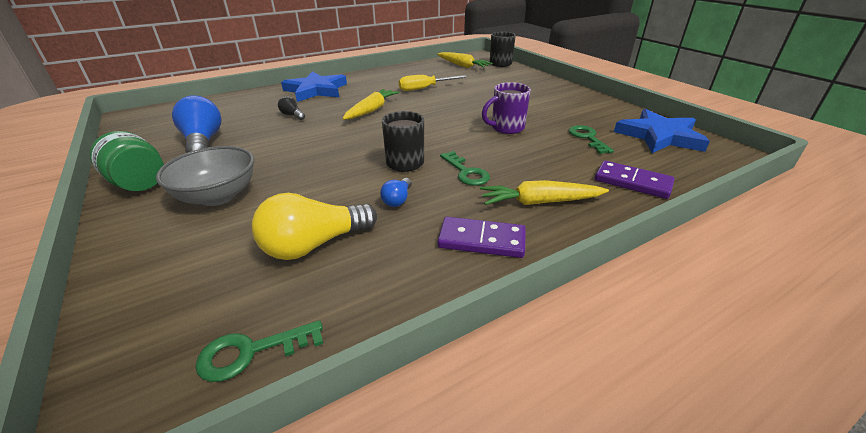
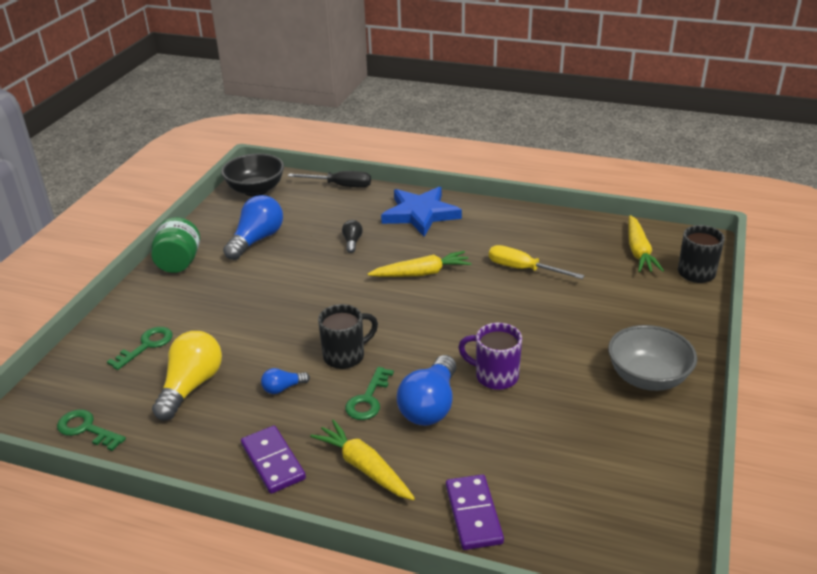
camera: 50 degrees right, 0 degrees up
grey bowl [156,146,254,206] -> grey bowl moved to [608,325,697,391]
yellow light bulb [252,193,377,260] -> yellow light bulb turned 90 degrees clockwise [152,331,222,421]
green key [568,125,614,154] -> green key moved to [107,327,173,370]
blue star [614,109,710,153] -> none
none -> black bowl [221,153,284,196]
none -> black screwdriver [288,171,371,188]
none -> blue light bulb [397,355,456,426]

